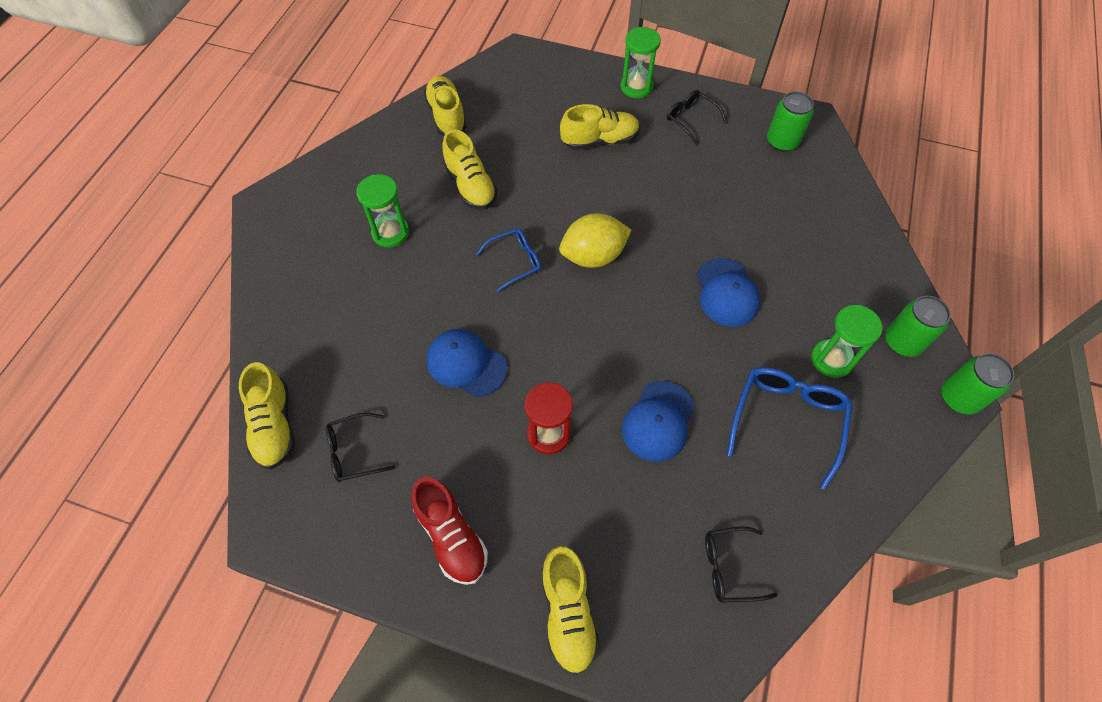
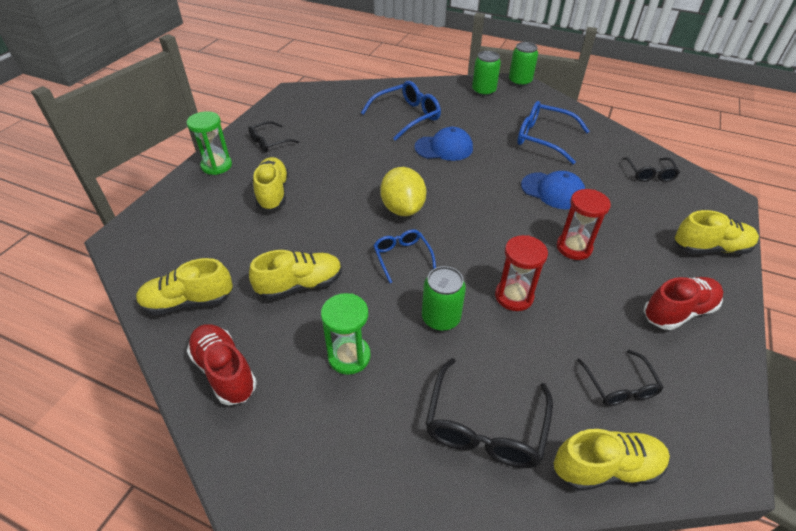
camera: 85 degrees left, 15 degrees down
blue cap [427,329,507,397] -> red hourglass [495,235,548,311]
green can [767,91,814,152] -> green can moved to [422,266,466,331]
green hourglass [811,305,883,378] -> none
none -> red shoe [187,324,257,405]
none -> blue glasses [361,81,441,141]
none -> black glasses [425,358,553,468]

